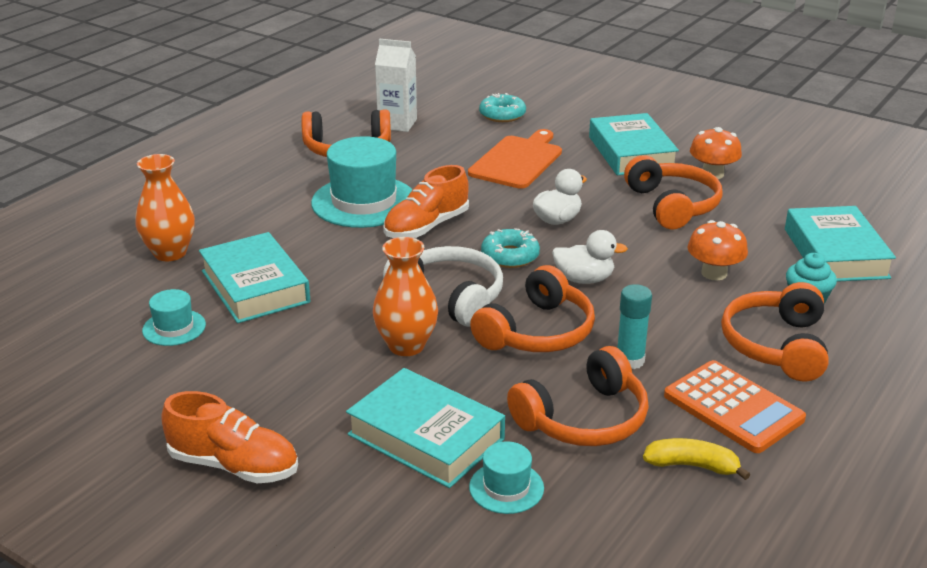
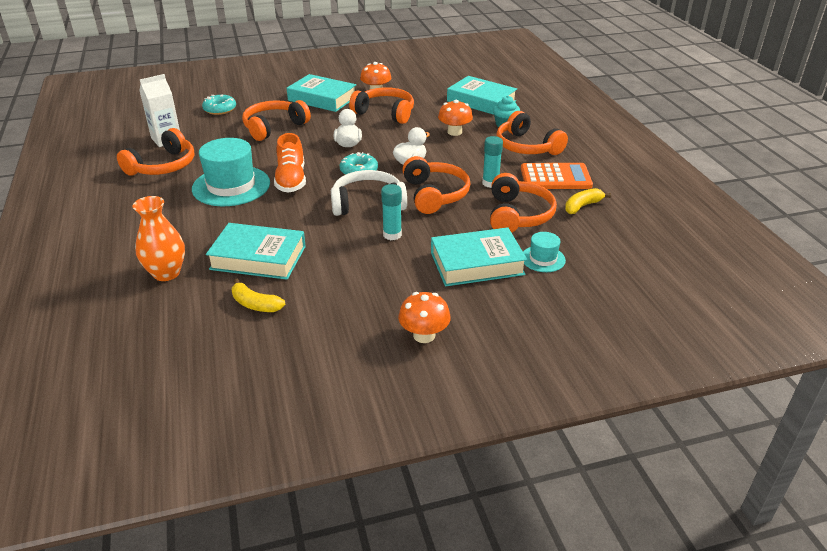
camera: 50 degrees left, 5 degrees up
turquoise hat [142,289,206,346] -> yellow banana [232,278,285,312]
orange shoe [161,391,298,483] -> orange mushroom [398,292,451,343]
orange vase [373,237,438,356] -> turquoise glue stick [381,184,402,240]
orange cutting board [468,129,562,189] -> orange headphones [242,100,311,141]

